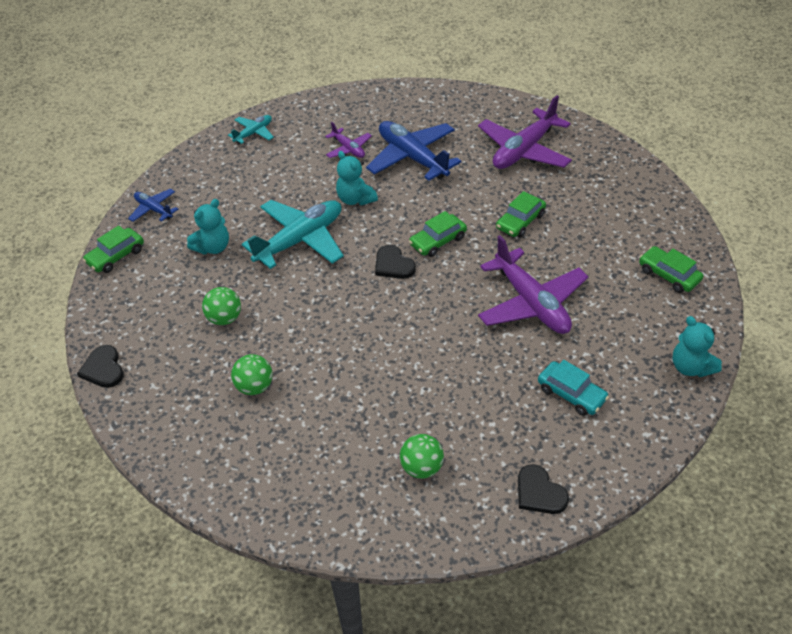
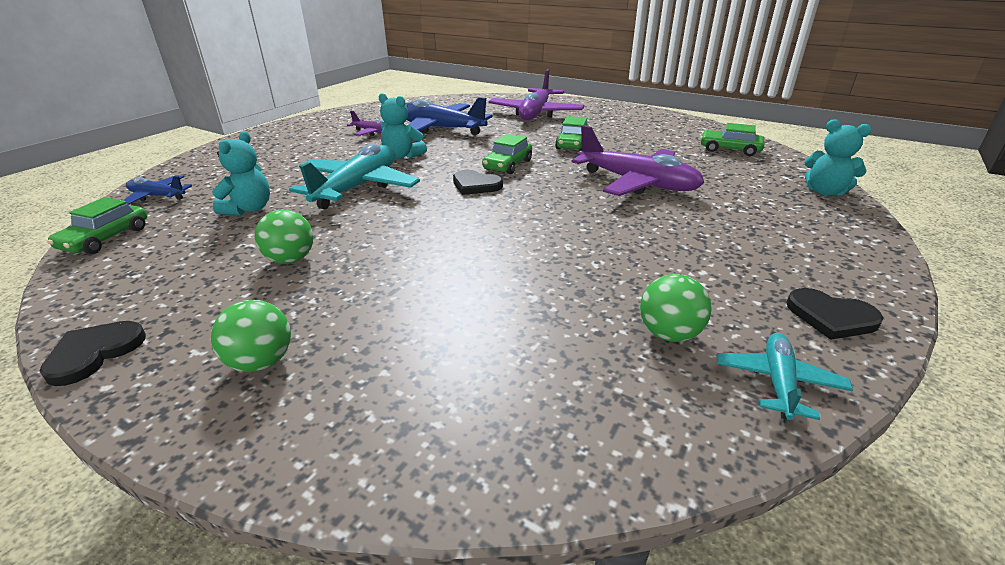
camera: 25 degrees left, 15 degrees down
black heart [77,345,124,388] -> black heart turned 75 degrees clockwise [39,321,146,386]
turquoise plane [228,115,274,144] -> turquoise plane moved to [717,333,853,420]
green ball [231,354,272,395] -> green ball moved to [211,300,291,372]
turquoise car [538,360,609,416] -> none

